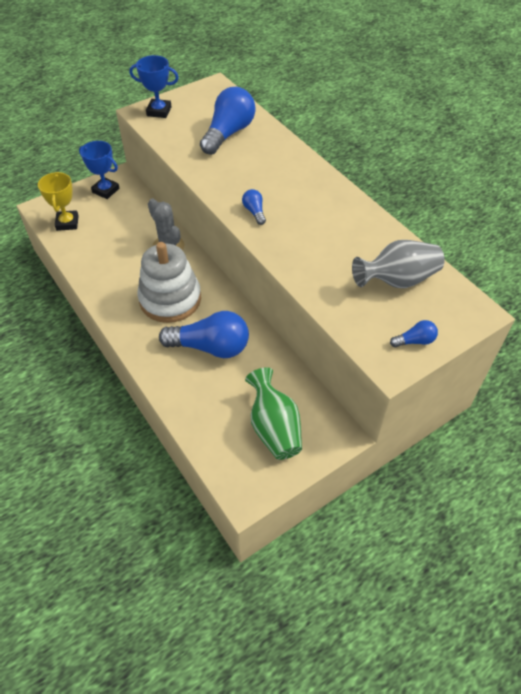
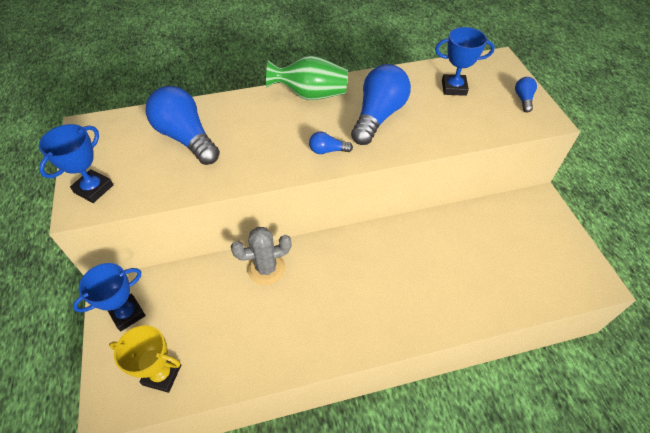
camera: 70 degrees left, 0 degrees up
white stacking toy [137,242,201,323] -> none
blue light bulb [159,311,249,358] -> blue light bulb moved to [351,64,411,145]
green vase [245,367,302,460] -> green vase moved to [266,55,348,100]
grey vase [352,240,445,288] -> blue trophy [435,27,495,96]

